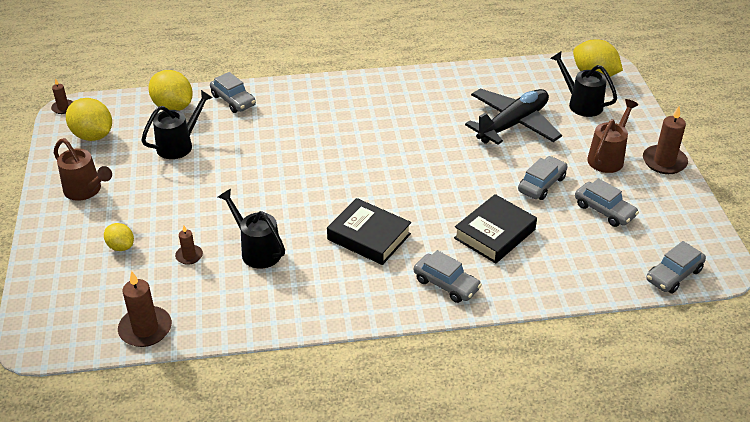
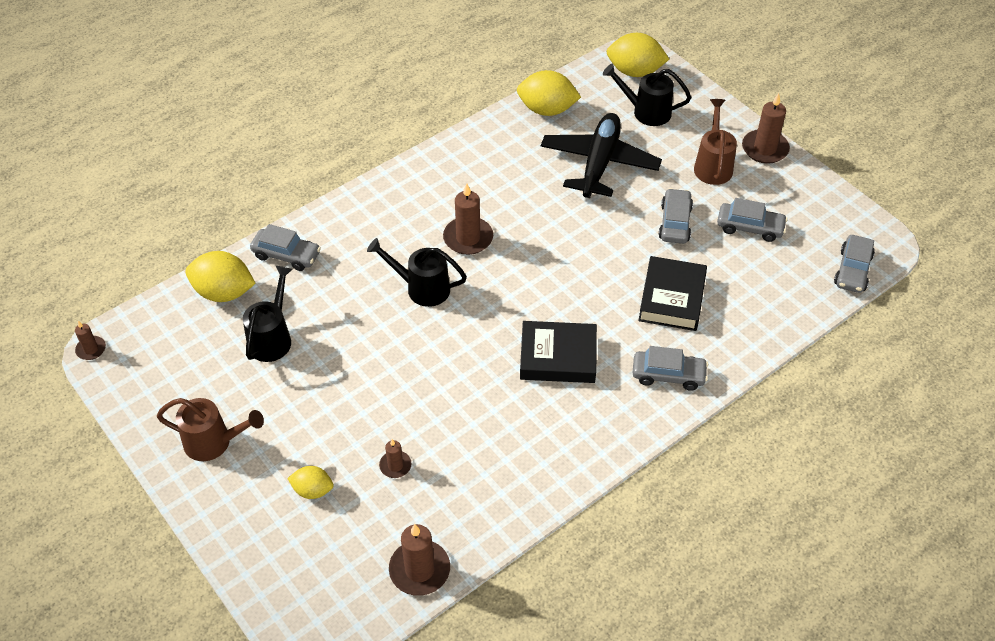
camera: 30 degrees left, 10 degrees up
yellow lemon [66,98,112,141] -> yellow lemon moved to [517,70,581,116]
black watering can [218,189,285,269] -> black watering can moved to [367,238,467,307]
none -> brown candle [443,183,493,255]

